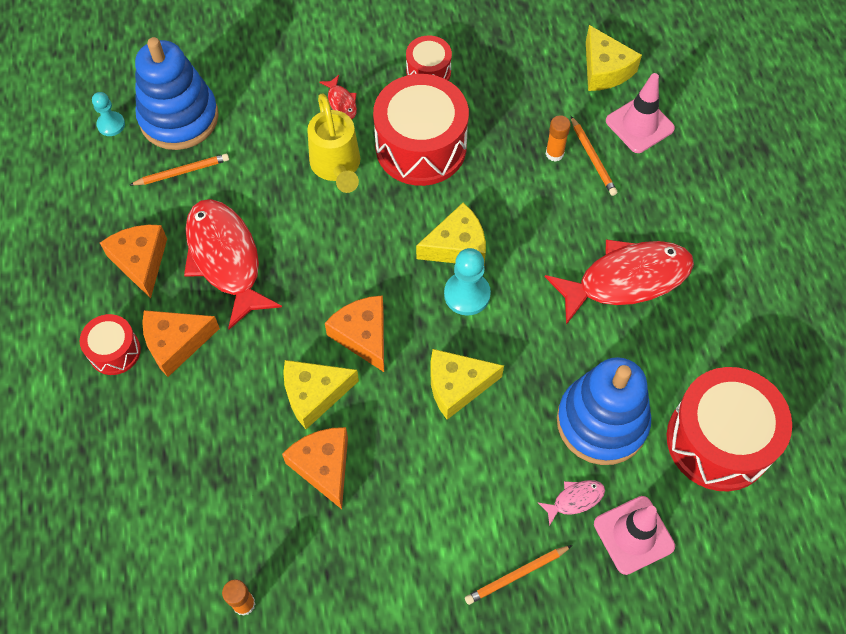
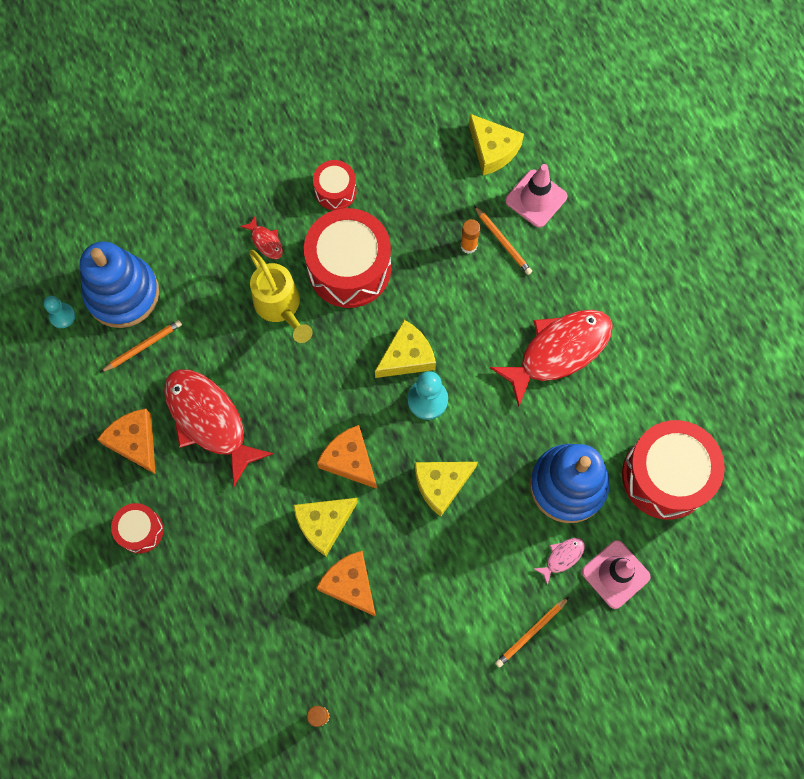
camera: 15 degrees left, 10 degrees up
orange cheese [142,310,220,377] -> none

